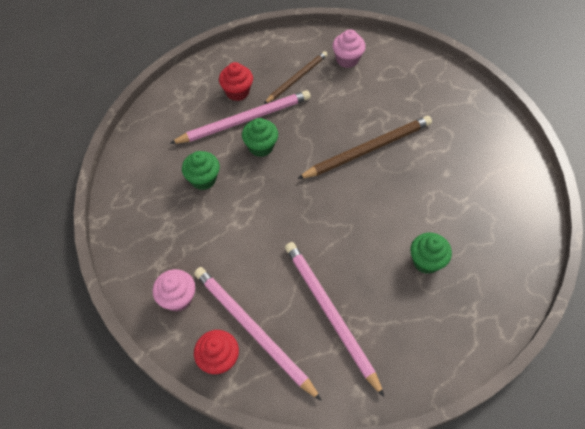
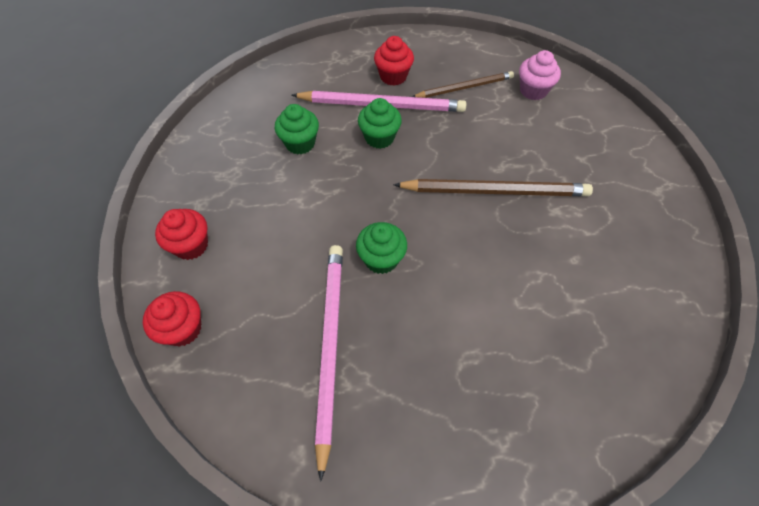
camera: 30 degrees right, 0 degrees up
pink cupcake [153,269,195,312] -> red cupcake [155,209,208,260]
pink pencil [194,267,322,401] -> none
green cupcake [410,233,452,274] -> green cupcake moved to [356,222,407,274]

